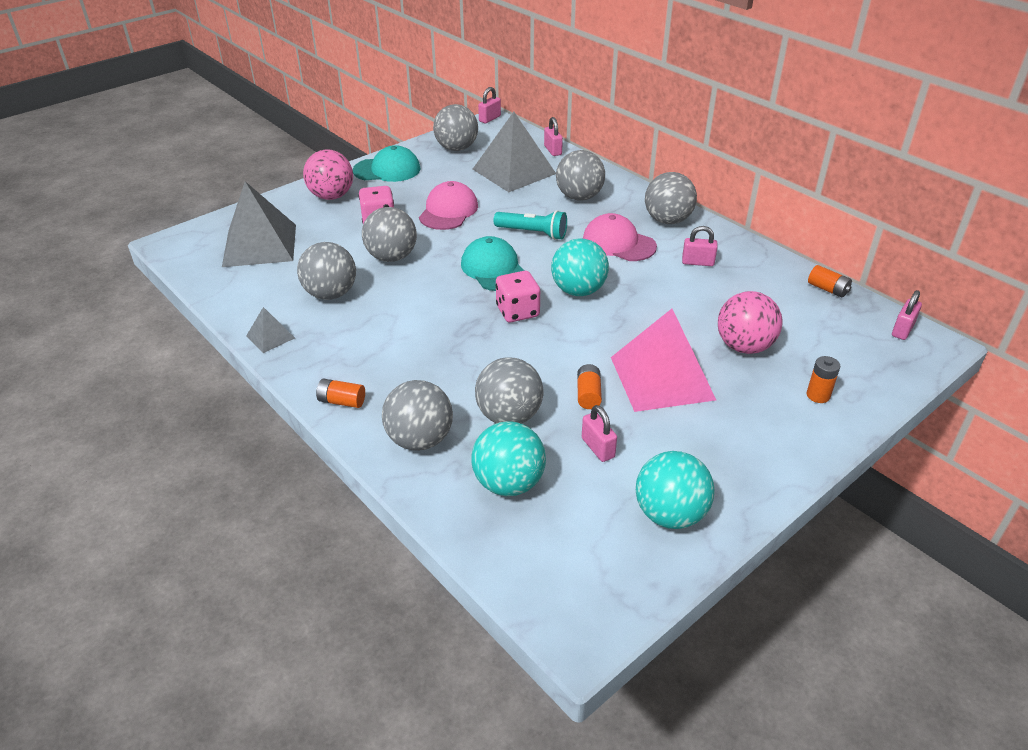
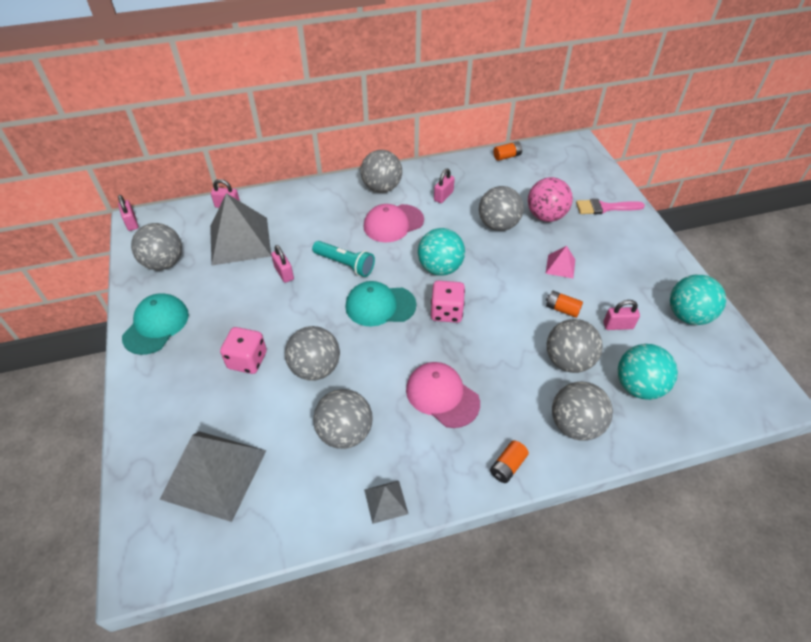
camera: 65 degrees left, 10 degrees up
pink ball [303,149,353,200] -> none
pink cap [419,181,478,230] -> pink cap moved to [406,362,480,428]
turquoise flashlight [494,210,567,240] -> turquoise flashlight turned 75 degrees clockwise [312,241,375,277]
grey ball [556,150,605,201] -> grey ball moved to [479,186,524,231]
pink pyramid [611,309,716,412] -> pink pyramid [546,246,575,278], size x0.46
orange battery [807,356,840,403] -> pink brush [576,199,645,214]
pink padlock [892,290,922,340] -> pink padlock moved to [271,245,294,283]

